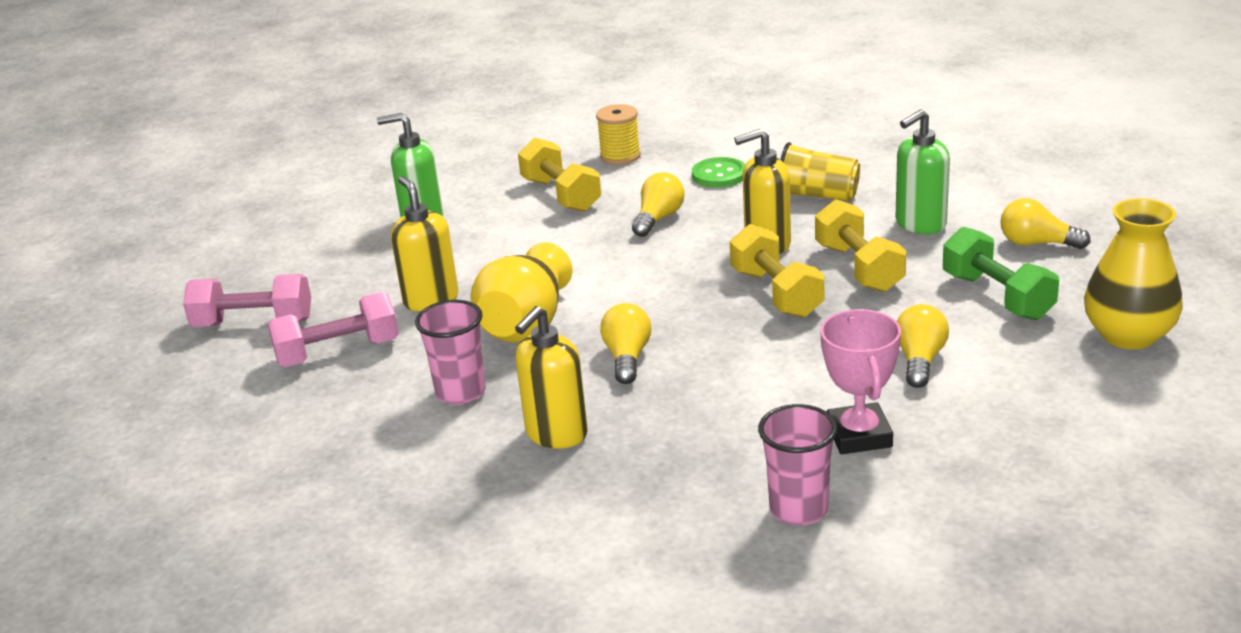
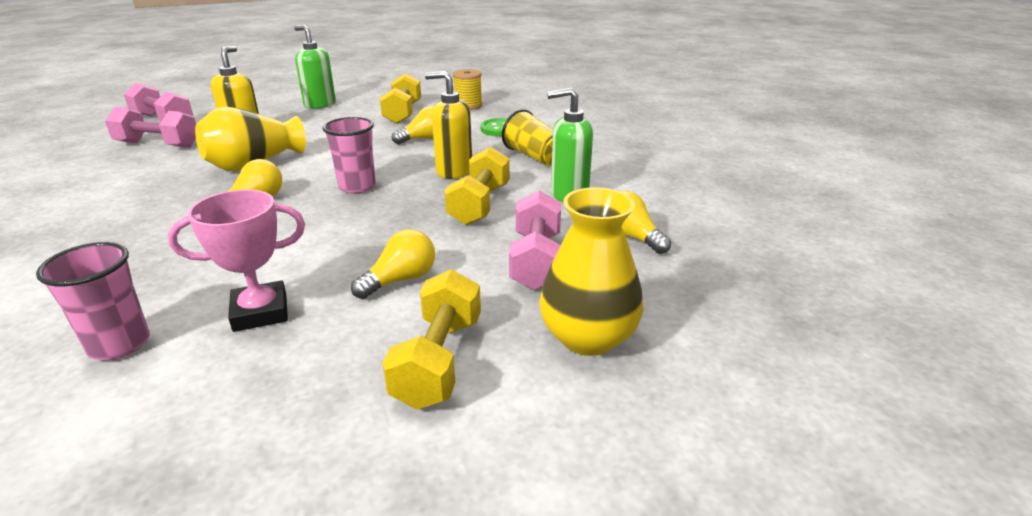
camera: 30 degrees right, 0 degrees up
pink cup [415,300,486,405] -> pink cup moved to [323,117,376,194]
yellow soap dispenser [515,306,588,449] -> none
yellow dumbbell [730,224,824,318] -> yellow dumbbell moved to [382,269,481,410]
pink trophy [820,309,901,454] -> pink trophy turned 45 degrees clockwise [168,190,305,332]
green dumbbell [943,227,1059,320] -> pink dumbbell [509,191,561,290]

